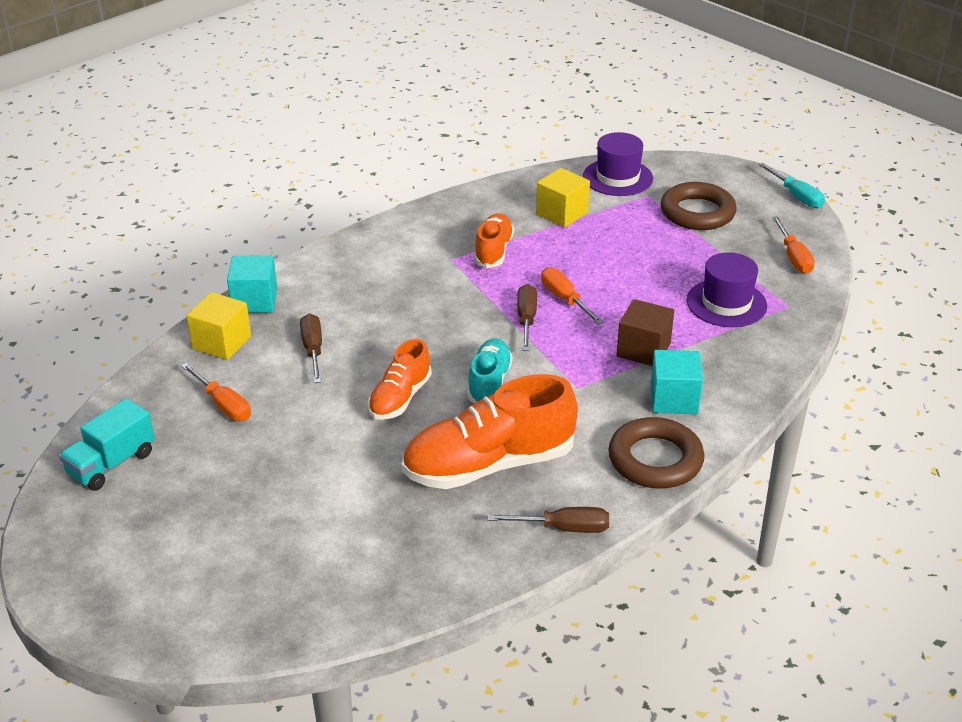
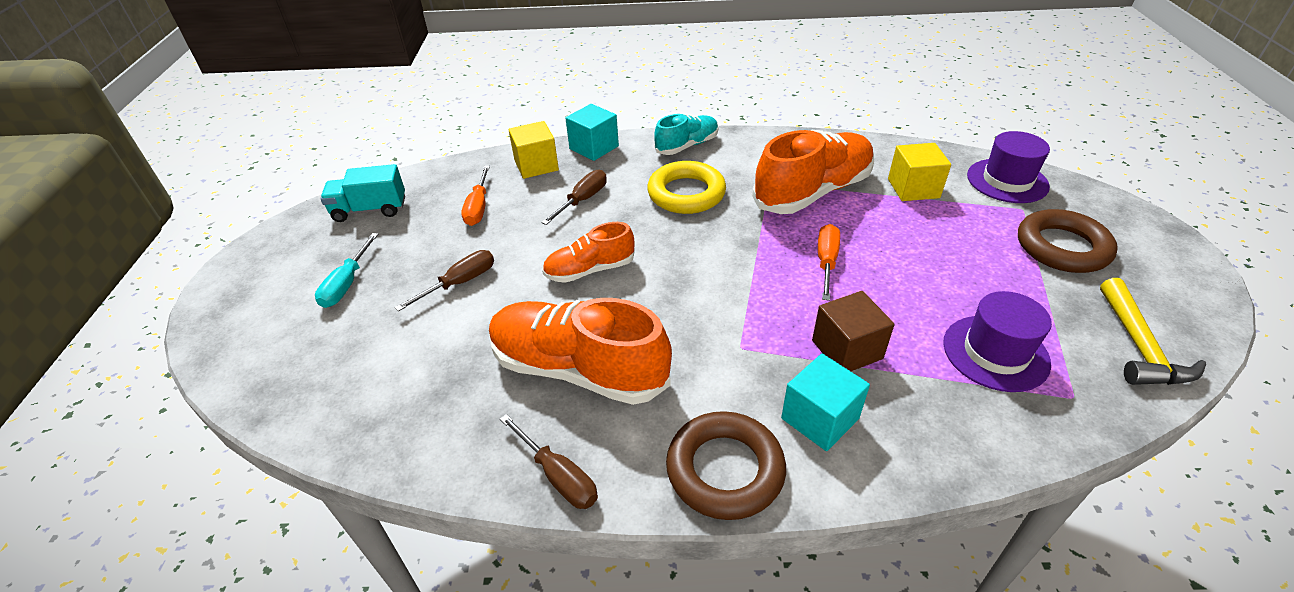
camera: 45 degrees right, 5 degrees up
turquoise shoe [467,338,513,403] -> turquoise shoe moved to [654,114,719,155]
orange shoe [474,213,514,268] -> orange shoe [752,130,874,214], size x1.78
brown screwdriver [517,284,537,351] -> brown screwdriver moved to [394,250,494,312]
turquoise screwdriver [759,163,825,208] -> turquoise screwdriver moved to [315,233,378,308]
orange screwdriver [772,216,815,274] -> yellow hammer [1100,278,1206,385]
none -> yellow ring [647,161,726,214]

